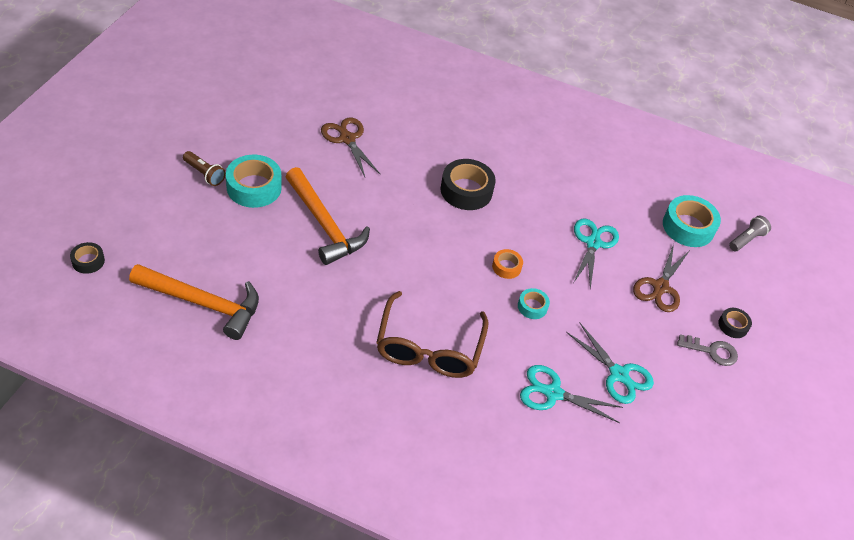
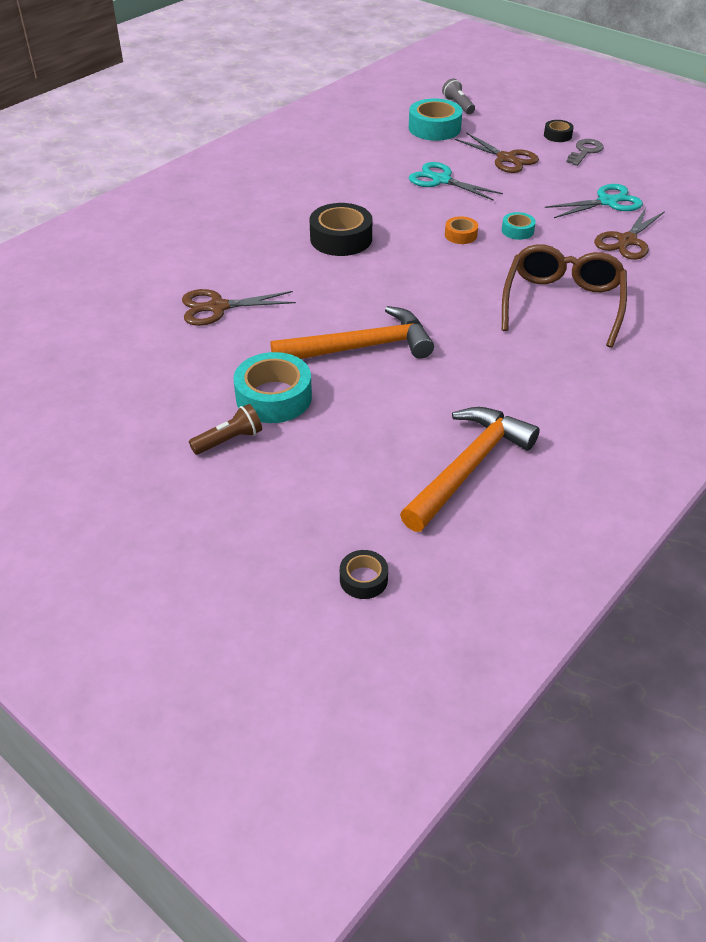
camera: 65 degrees left, 5 degrees down
brown glasses [376,291,488,378] -> brown glasses turned 105 degrees counterclockwise [502,244,627,348]
turquoise scissors [520,365,623,423] -> brown scissors [594,208,665,260]

